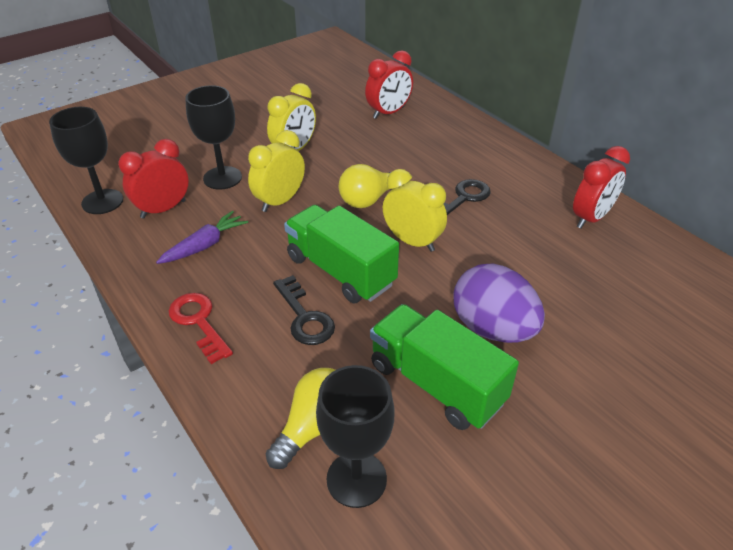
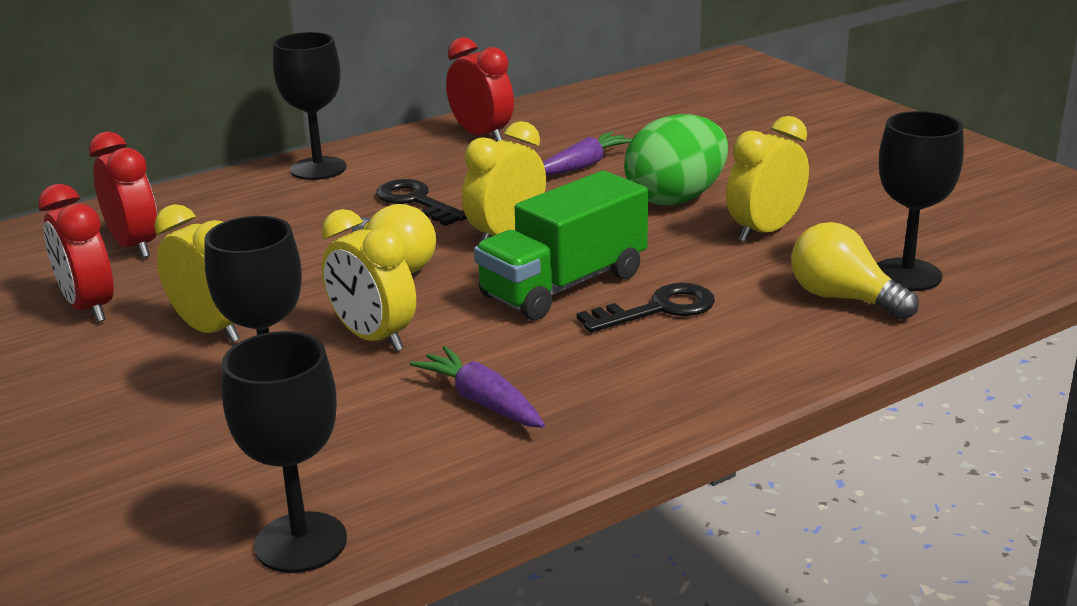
camera: 85 degrees left, 15 degrees down
red clock [118,139,189,219] -> red clock moved to [38,184,114,322]
red key [169,293,233,364] -> none
green truck [370,304,519,430] -> yellow clock [726,116,809,242]
purple egg [453,263,545,343] -> green egg [624,114,728,206]
none -> black goblet [273,32,347,180]
none -> purple carrot [543,131,632,175]

